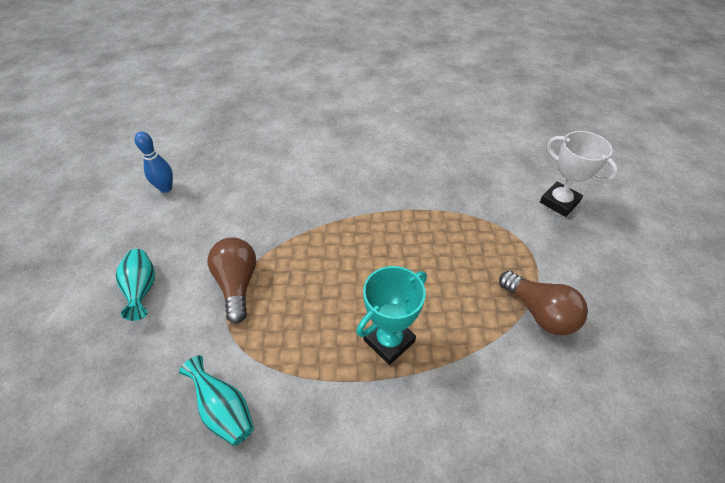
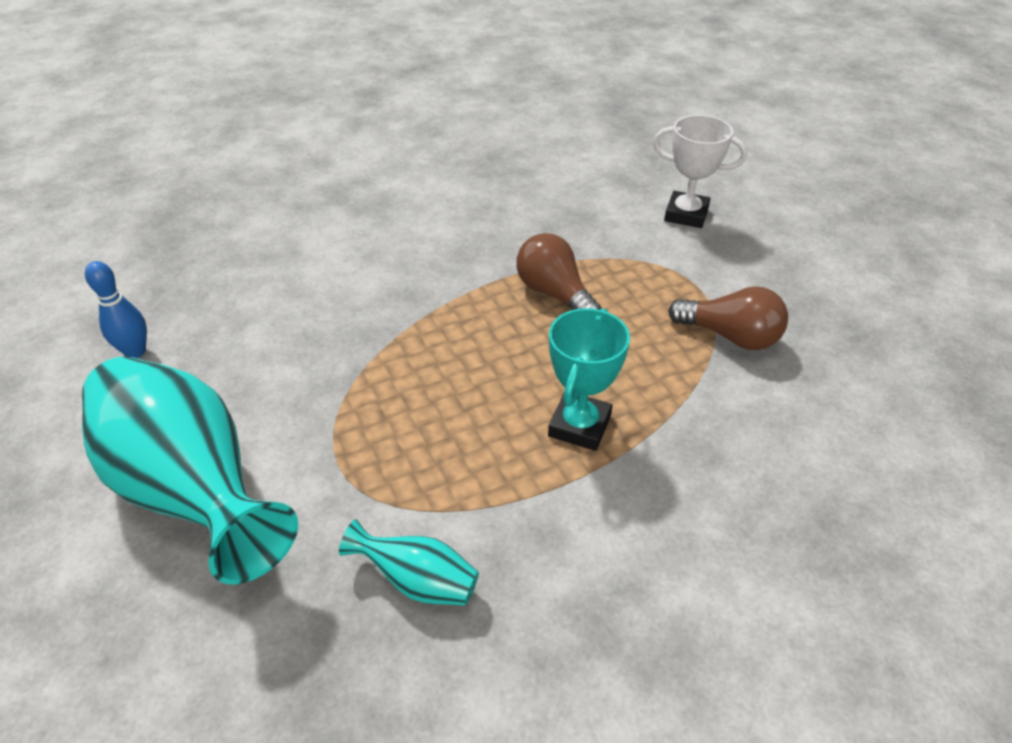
camera: 25 degrees left, 5 degrees down
turquoise vase [116,249,155,321] -> turquoise vase [82,357,298,584], size x2.33
brown light bulb [208,237,256,324] -> brown light bulb moved to [516,233,601,310]

